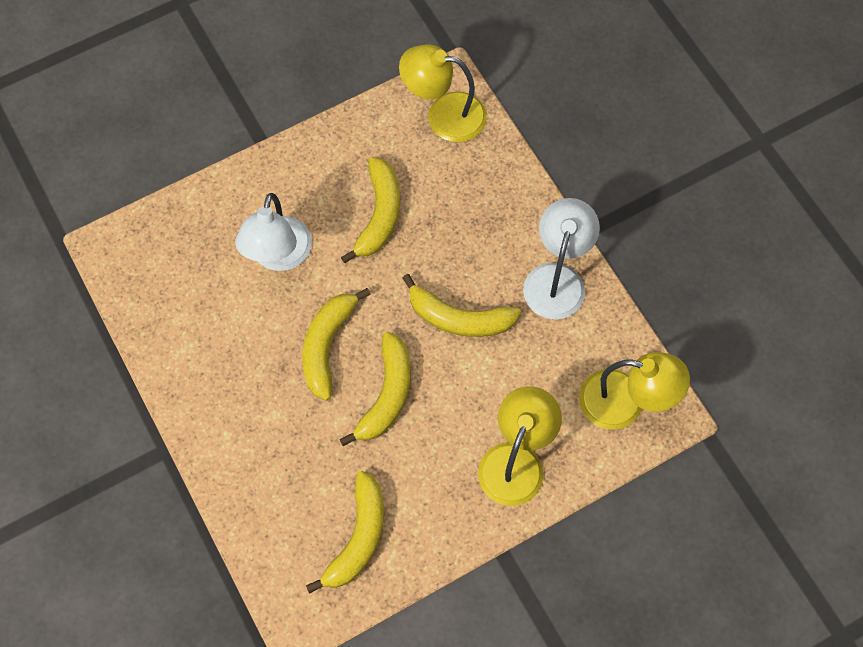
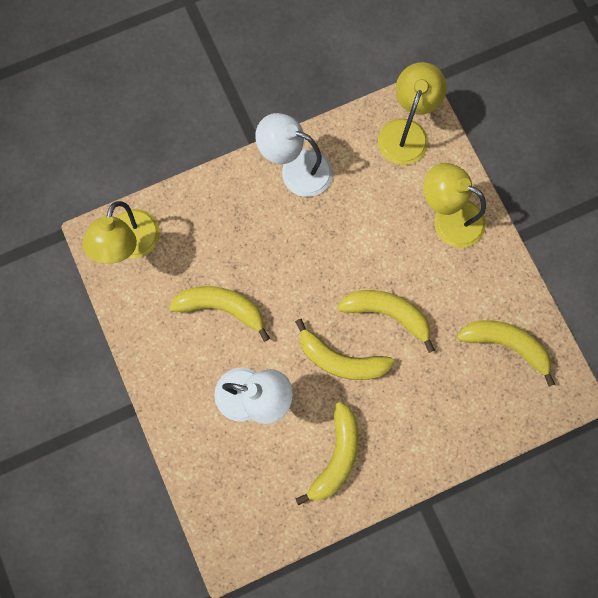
camera: 85 degrees left, 10 degrees up
yellow banana [402,274,521,337] -> yellow banana moved to [295,402,359,506]

